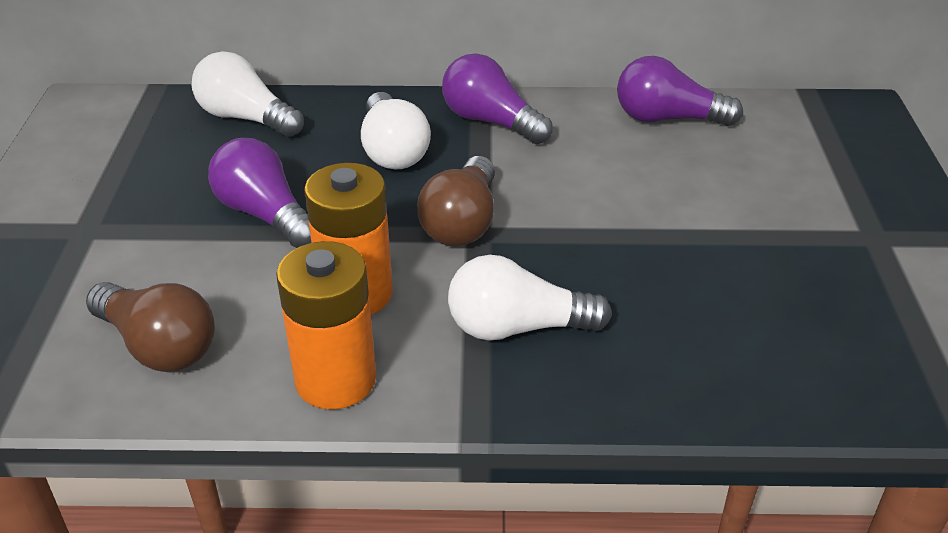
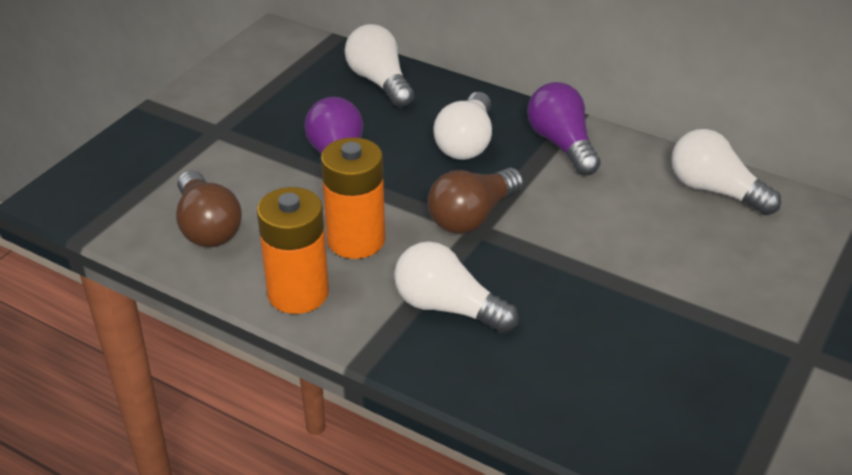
camera: 30 degrees right, 0 degrees up
purple light bulb [617,56,743,126] -> white light bulb [671,129,781,215]

